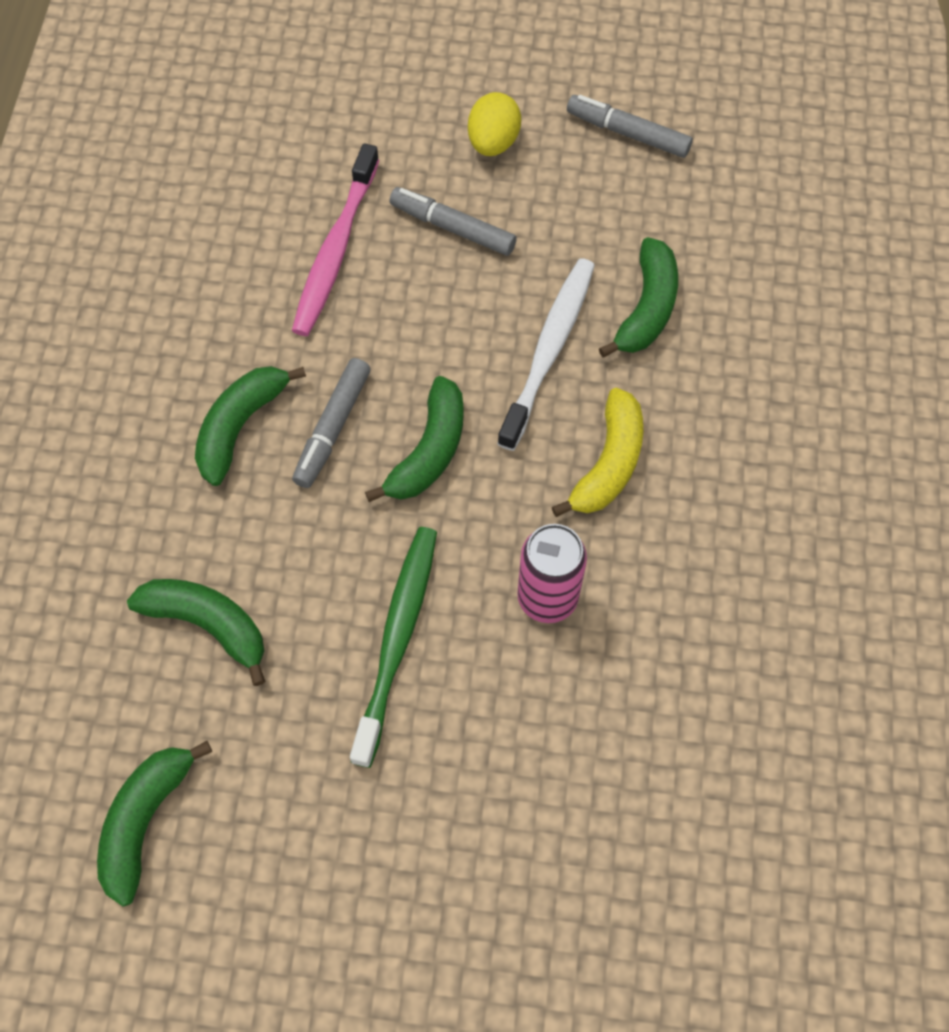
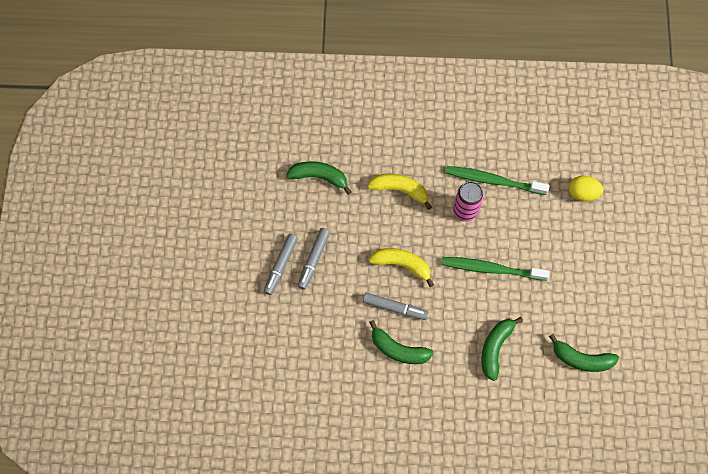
camera: 95 degrees left, 5 degrees up
pink toothbrush [292,143,379,336] -> none
green banana [365,376,464,502] -> yellow banana [369,248,434,287]
yellow egg [468,92,521,156] -> yellow egg moved to [568,176,604,201]
white toothbrush [497,258,595,451] -> none
grey marker [567,95,693,158] -> grey marker moved to [298,228,330,290]
none -> green toothbrush [445,166,550,195]

